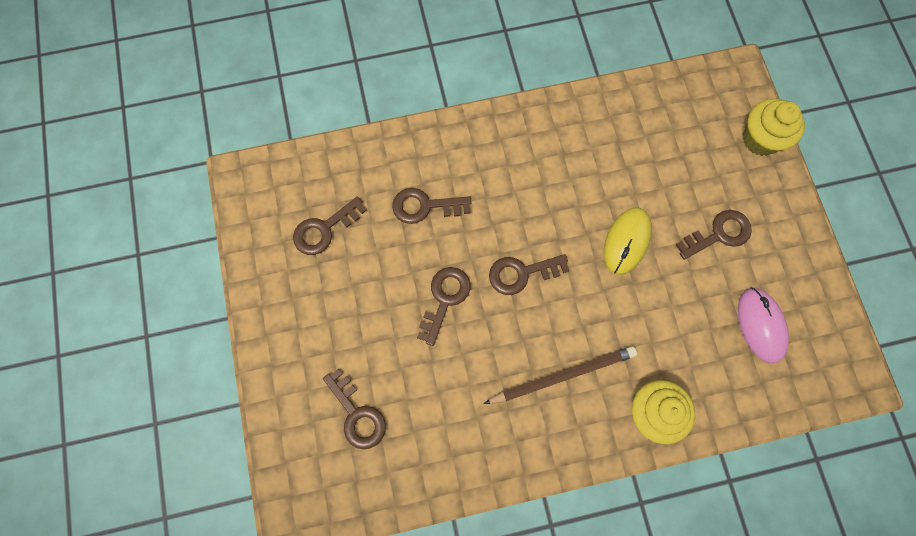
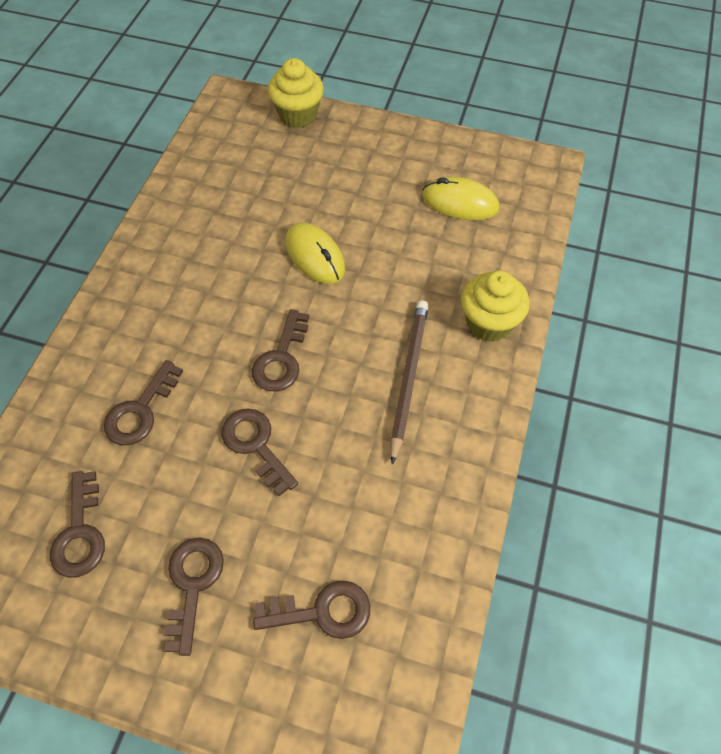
camera: 60 degrees left, 15 degrees down
brown key [676,210,752,260] -> brown key moved to [164,537,224,656]
pink mouse [738,287,789,364] -> yellow mouse [422,176,499,220]

